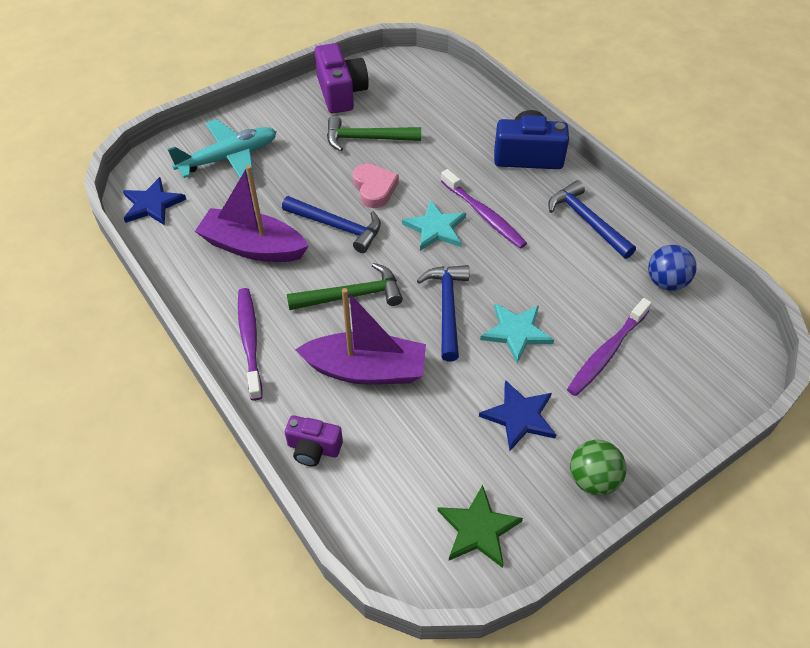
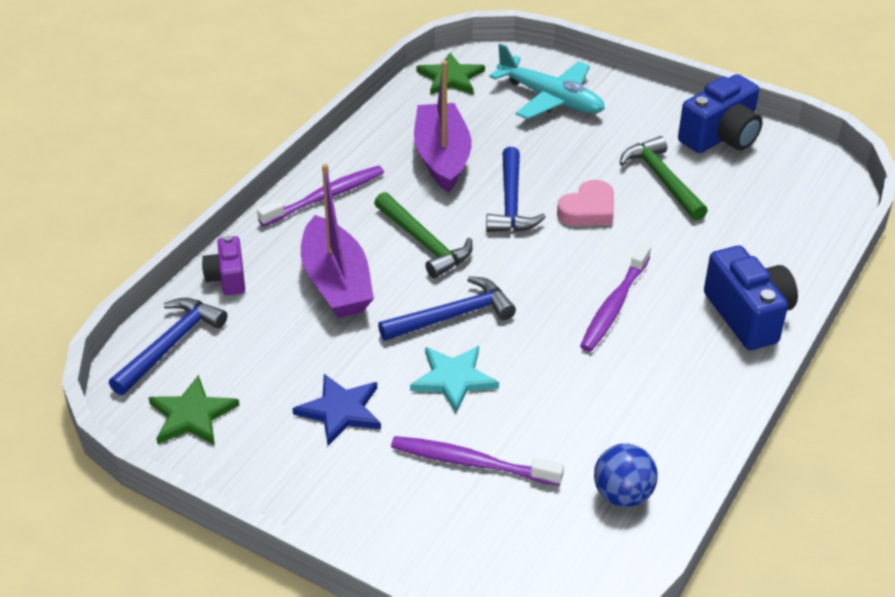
camera: 65 degrees right, 10 degrees down
blue star [123,177,186,225] -> green star [416,53,485,95]
purple camera [314,43,369,113] -> blue camera [678,74,763,153]
turquoise star [402,200,466,251] -> none
blue hammer [548,180,636,259] -> blue hammer moved to [109,298,227,395]
green ball [570,440,627,496] -> none

